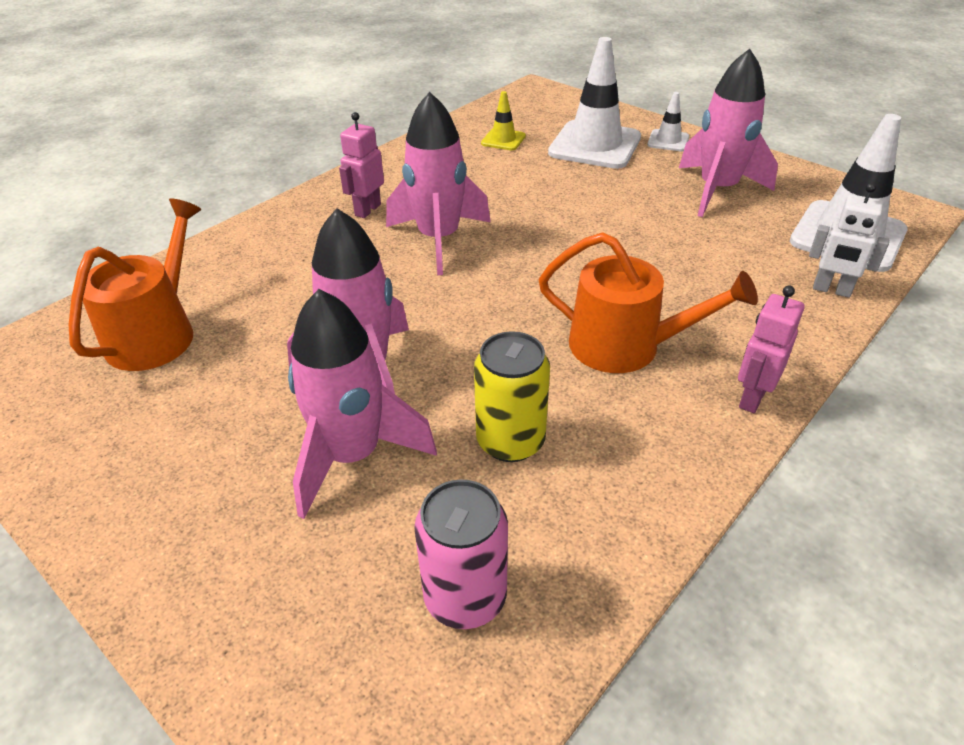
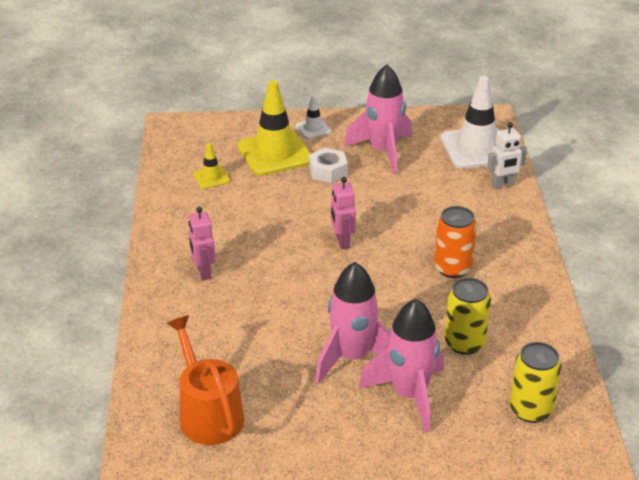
camera: 45 degrees left, 5 degrees down
pink rocket [386,92,491,275] -> none
pink can [414,480,508,629] -> yellow can [510,342,562,423]
orange watering can [539,232,758,373] -> orange can [434,206,477,278]
white traffic cone [548,37,641,169] -> yellow traffic cone [237,80,311,176]
pink robot [738,286,804,413] -> pink robot moved to [331,177,356,249]
none -> white nut [309,148,348,183]

